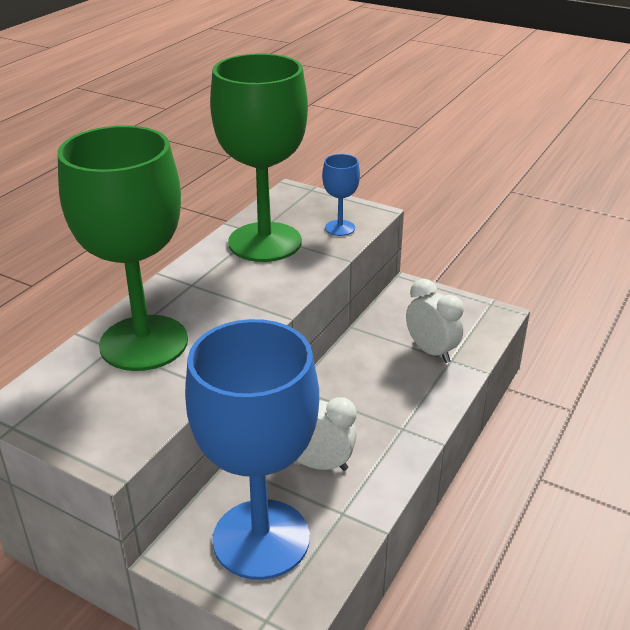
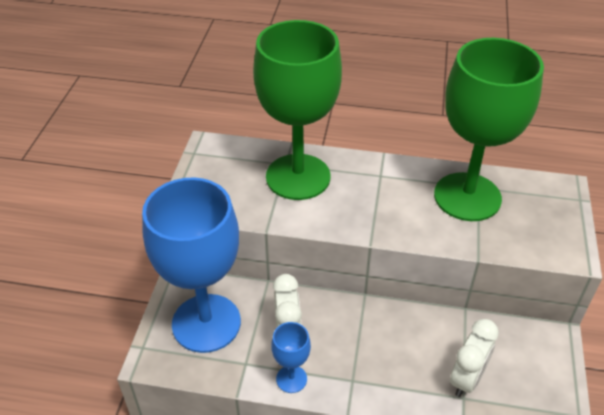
camera: 70 degrees right, 10 degrees up
blue goblet [322,154,360,236] -> blue goblet moved to [271,322,311,393]

